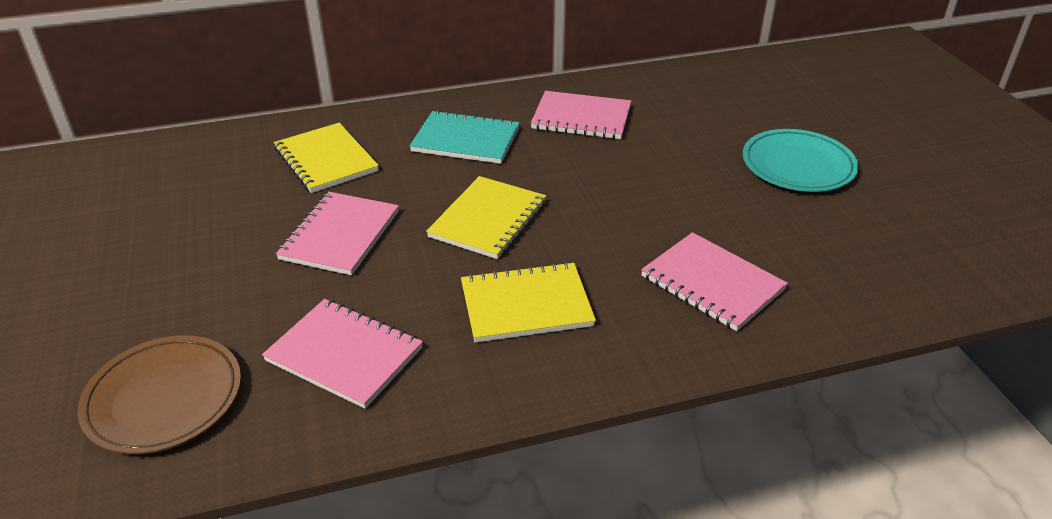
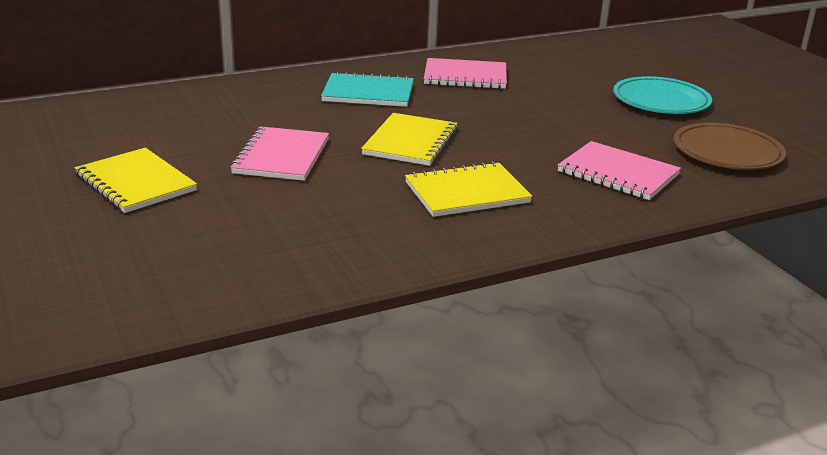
camera: 10 degrees left, 10 degrees down
brown plate [77,335,241,454] -> brown plate moved to [673,123,786,170]
pink notebook [262,299,423,409] -> none
yellow notebook [274,123,379,193] -> yellow notebook moved to [75,148,197,213]

